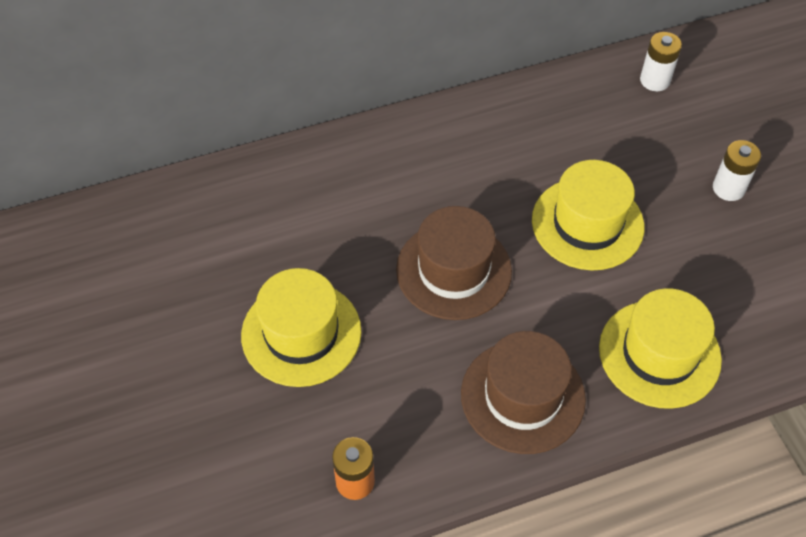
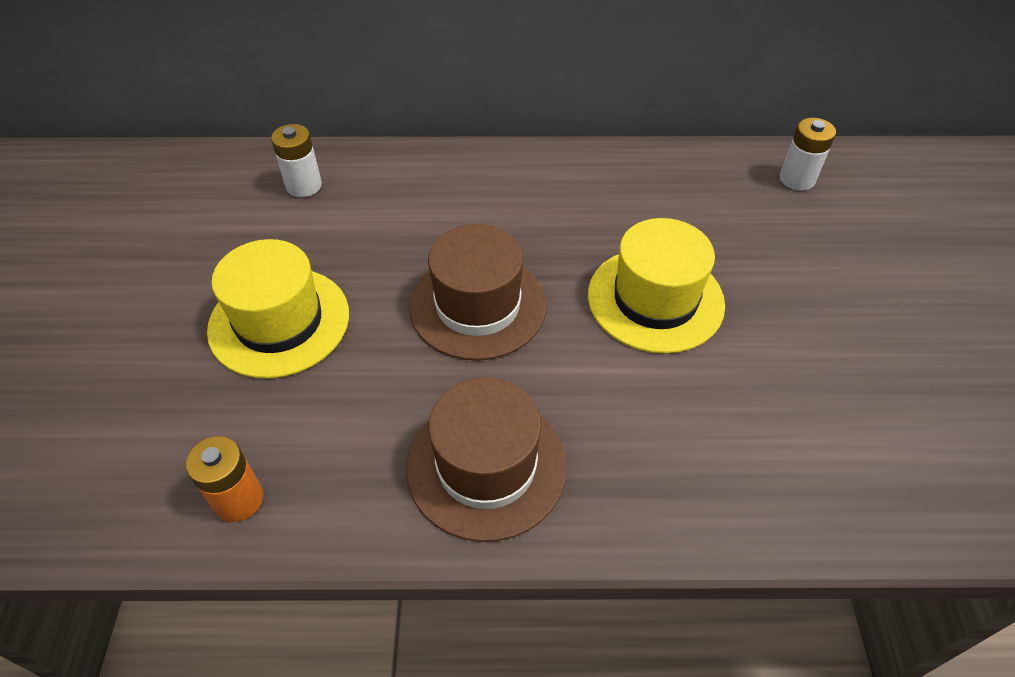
camera: 20 degrees right, 5 degrees down
yellow hat [599,288,722,409] -> none
white battery [713,140,761,201] -> white battery moved to [271,124,322,197]

